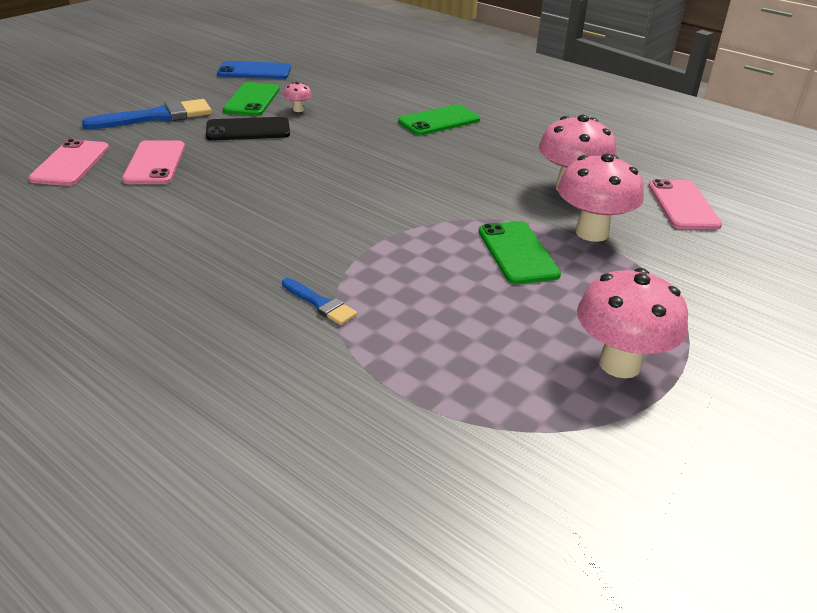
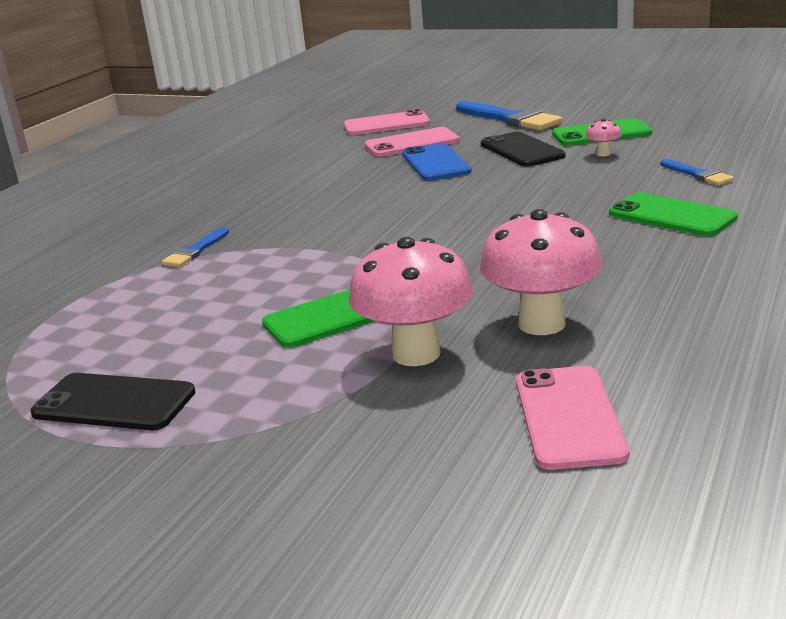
camera: 80 degrees right, 10 degrees down
blue phone [217,61,291,79] -> blue phone moved to [402,143,472,181]
pink mushroom [577,268,688,378] -> black phone [30,373,195,430]
pink phone [648,179,722,230] -> pink phone turned 75 degrees counterclockwise [516,366,629,470]
none -> blue brush [660,159,734,185]

